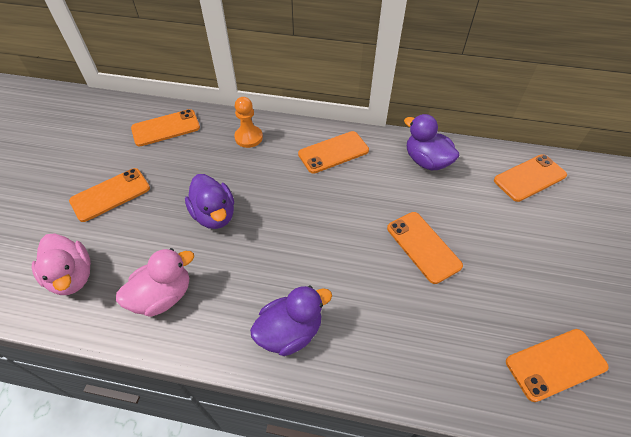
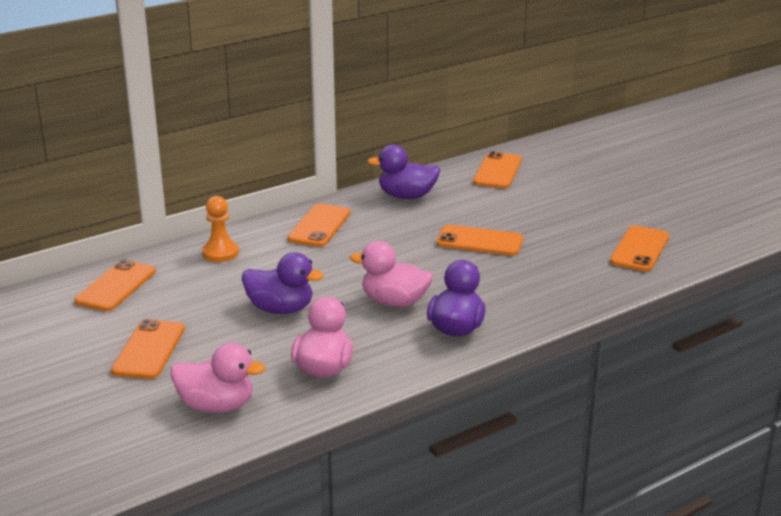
camera: 45 degrees left, 25 degrees down
none -> pink duck [350,241,433,307]

